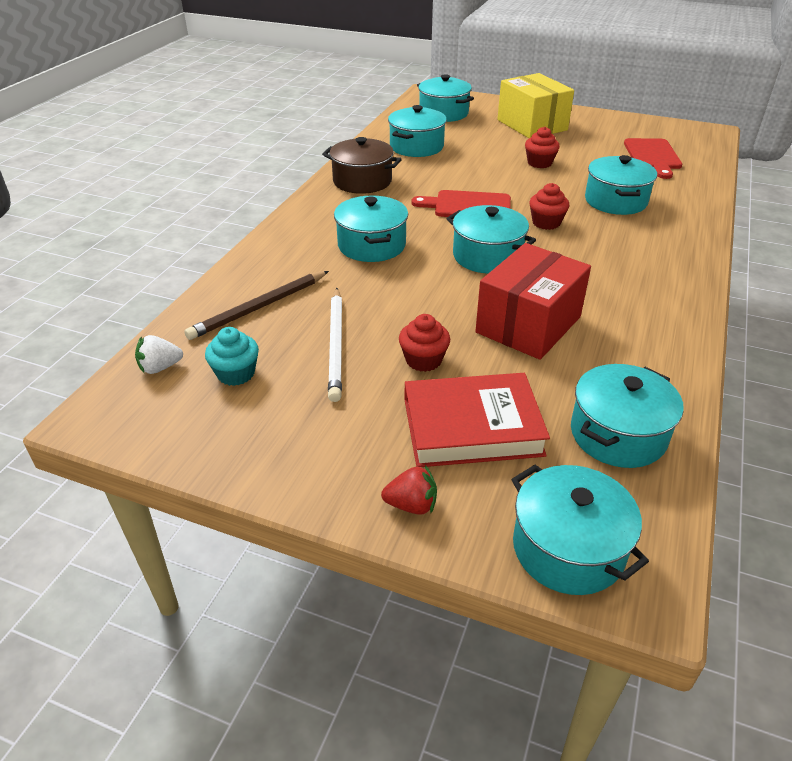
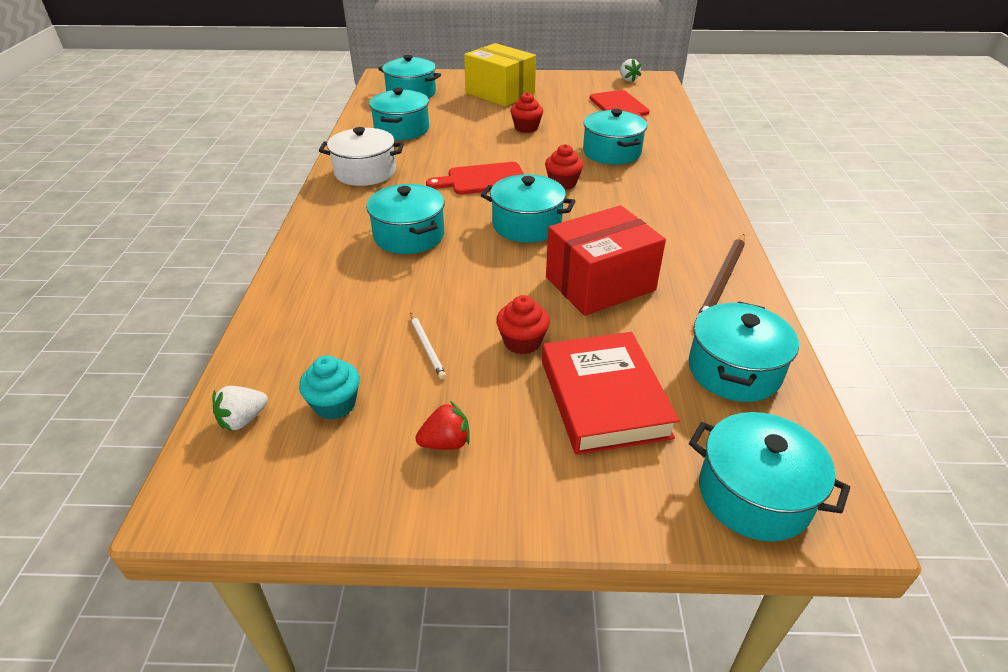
camera: 20 degrees left, 0 degrees up
brown pencil [184,271,329,340] -> brown pencil moved to [696,234,745,319]
brown pot [322,137,402,194] -> white pot [319,127,404,186]
white pencil [328,288,342,402] -> white pencil [411,313,446,379], size x0.55
red strawberry [381,465,437,515] -> red strawberry moved to [415,401,470,450]
red book [405,373,550,467] -> red book turned 75 degrees counterclockwise [542,332,680,455]
red box [475,243,591,360] -> red box turned 45 degrees clockwise [546,205,666,316]
none -> white strawberry [620,59,641,82]

